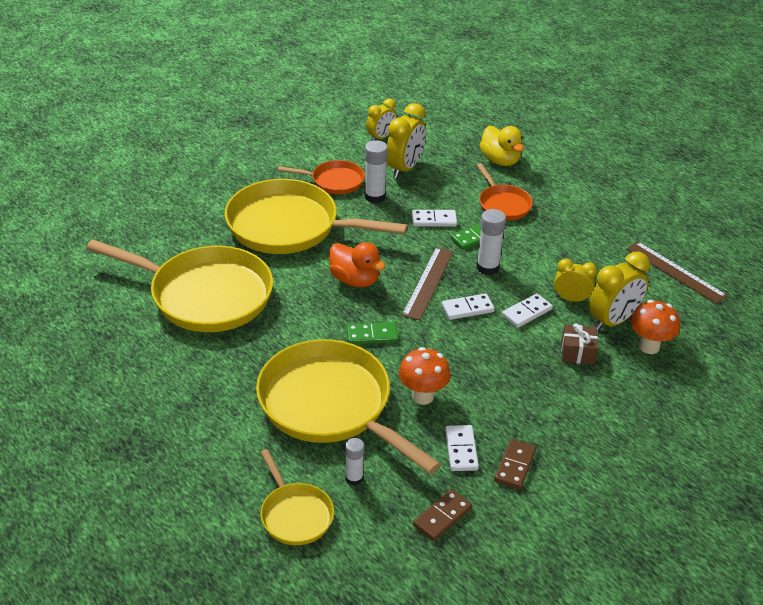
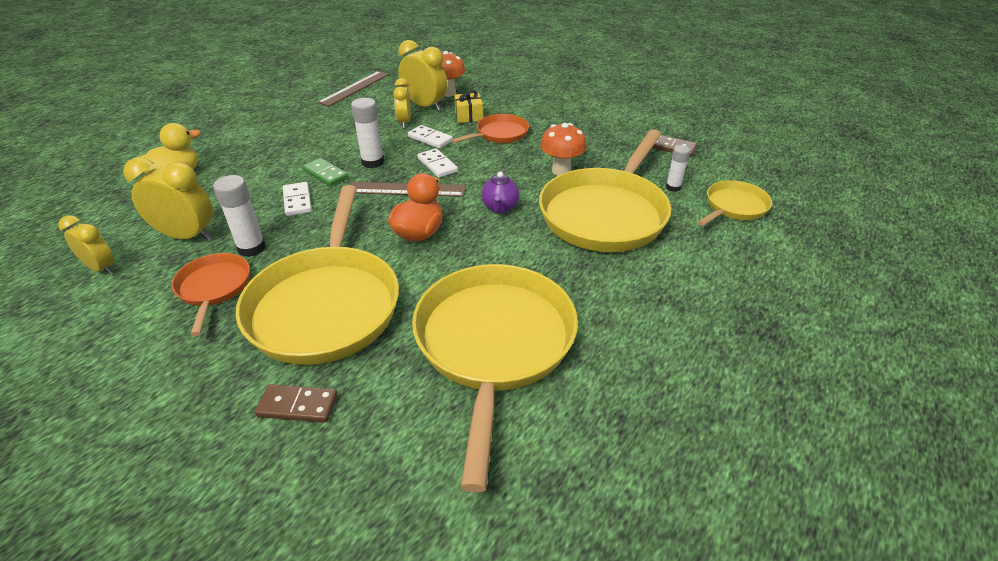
camera: 105 degrees left, 0 degrees up
green domino [346,322,398,344] -> purple teapot [481,171,519,213]
white domino [445,425,479,471] -> none
orange pan [477,163,533,220] -> orange pan moved to [452,114,529,143]
brown domino [494,439,536,490] -> brown domino moved to [255,384,338,423]
brown gift [561,323,598,365] -> yellow gift [454,90,483,123]

